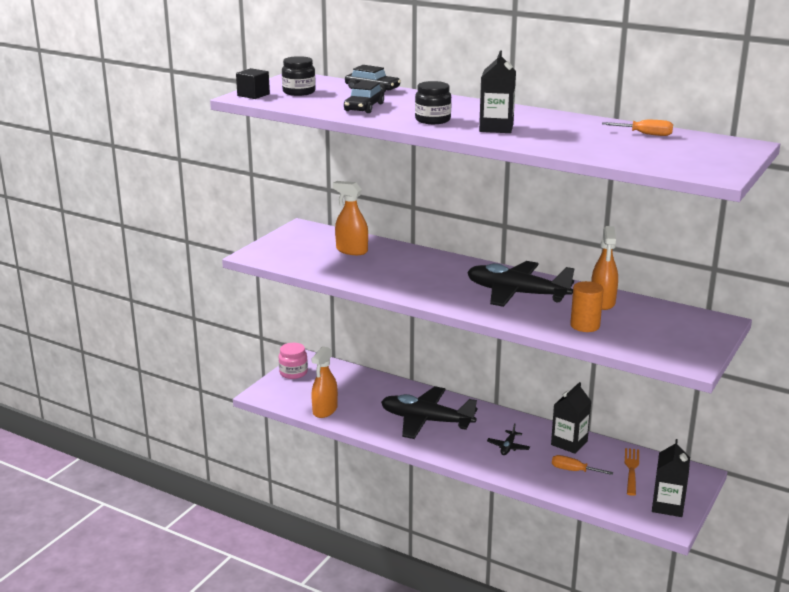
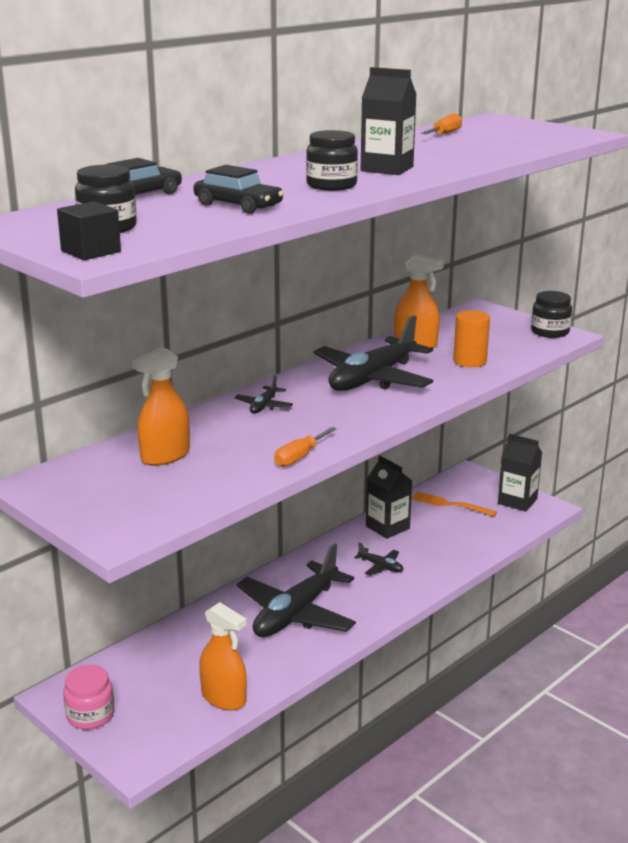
camera: 75 degrees left, 0 degrees up
orange screwdriver [552,455,613,475] -> orange screwdriver moved to [274,427,337,467]
none -> black plane [234,375,293,414]
none -> black jar [531,291,572,338]

